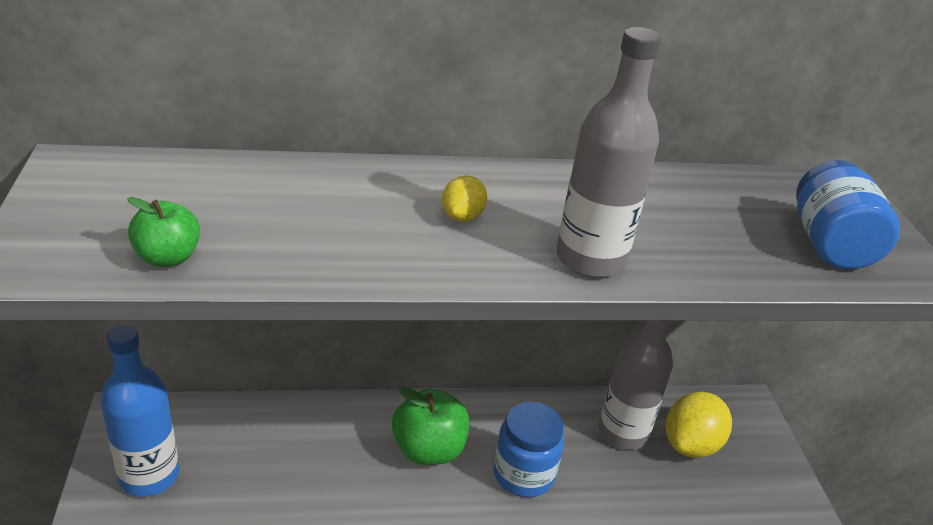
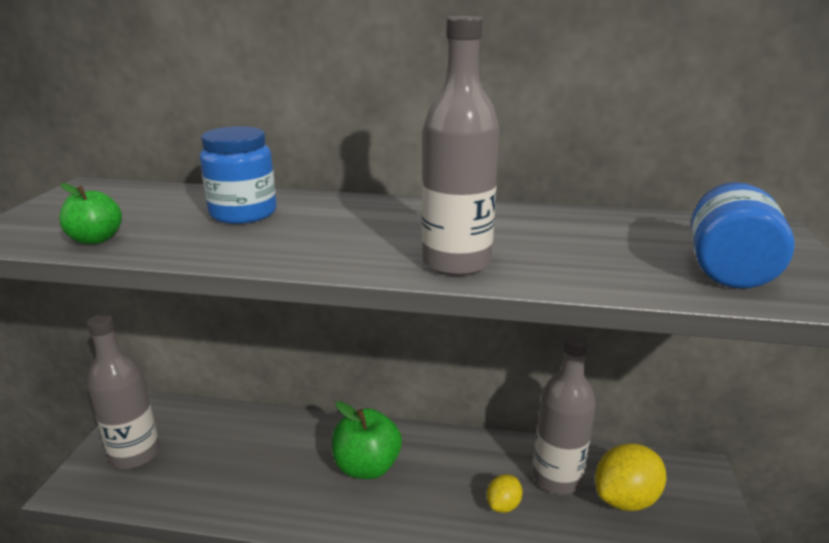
camera: 20 degrees right, 10 degrees down
blue bottle [100,325,179,497] -> grey bottle [87,314,160,469]
yellow lemon [442,175,487,222] -> yellow lemon moved to [487,474,522,513]
blue jar [493,402,564,497] -> blue jar moved to [200,126,276,224]

